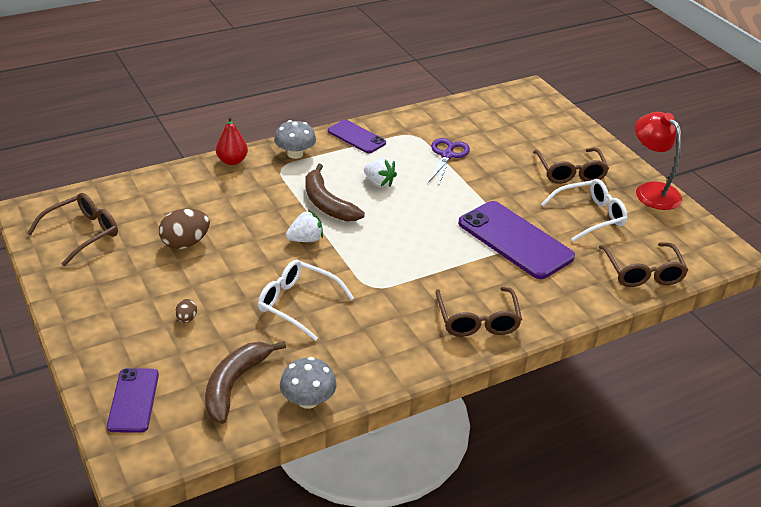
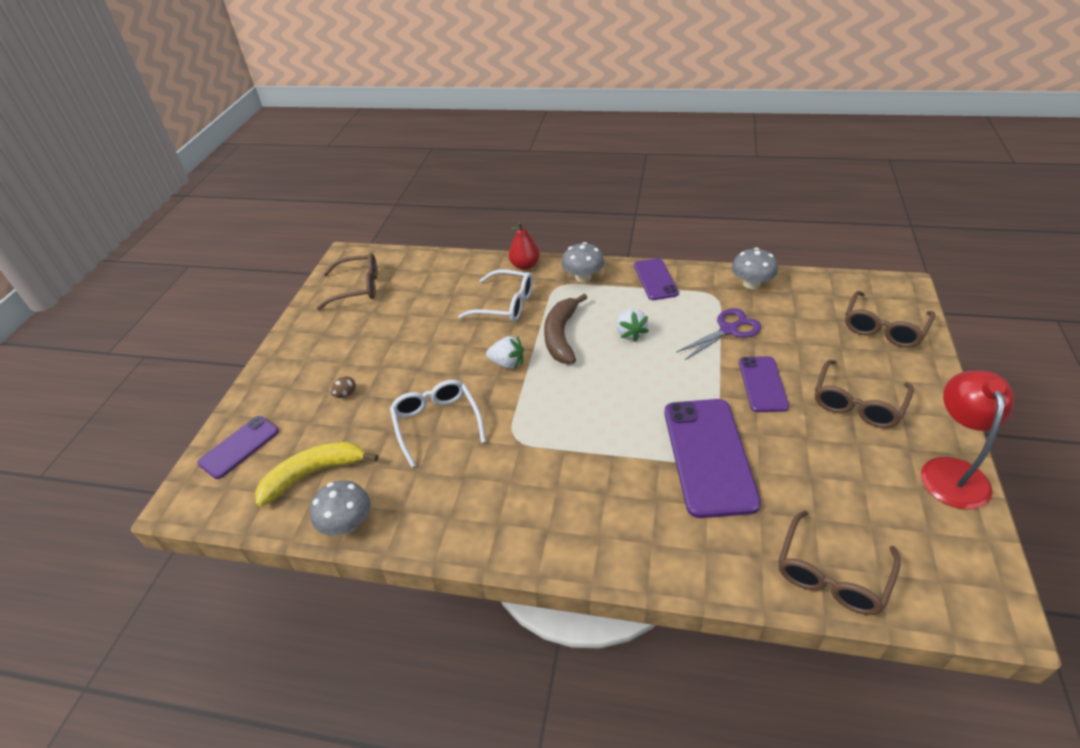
camera: 45 degrees right, 5 degrees up
brown egg [159,209,210,249] -> none
brown banana [205,341,286,424] -> yellow banana [255,441,378,507]
brown glasses [435,287,522,337] -> brown glasses moved to [845,291,935,348]
white glasses [541,179,628,242] -> white glasses moved to [458,270,533,322]
none -> grey mushroom [732,247,778,289]
none -> purple phone [739,356,789,412]

